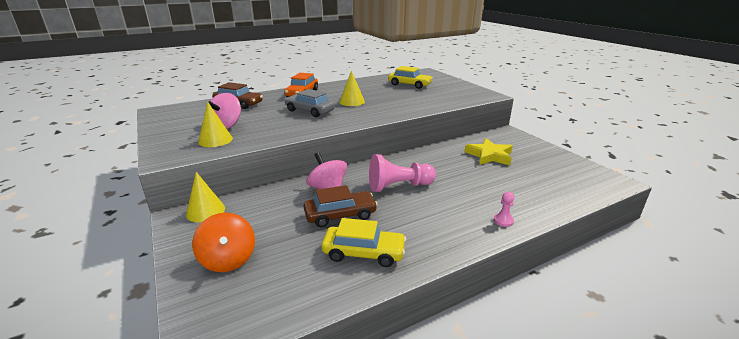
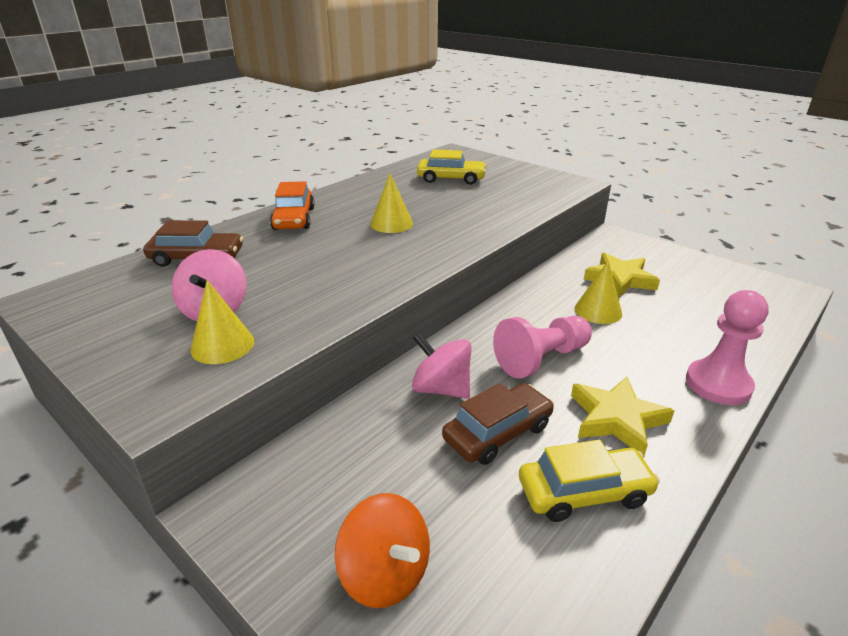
camera: 20 degrees left, 5 degrees up
yellow cone [186,172,225,222] -> yellow cone moved to [575,260,622,324]
grey car [284,89,335,117] -> none
pink pawn [494,192,514,227] -> pink pawn [686,290,769,405], size x2.20
none -> yellow star [571,377,674,457]

